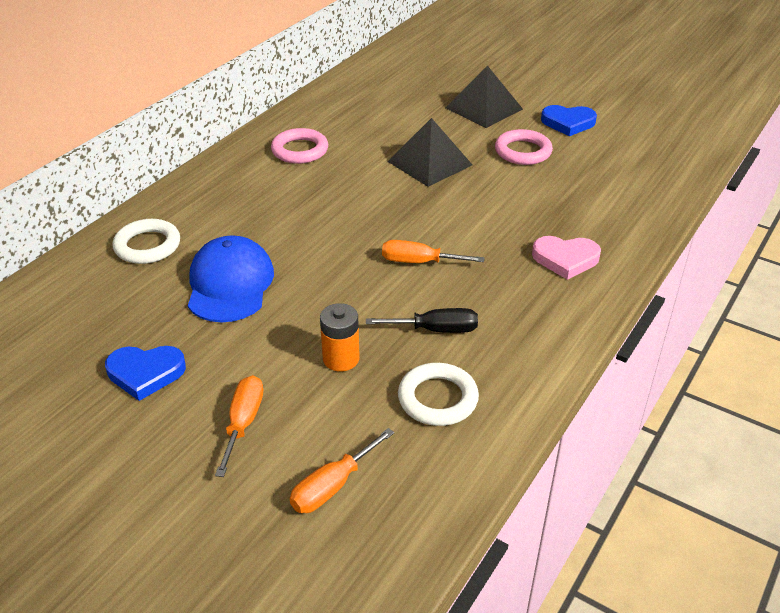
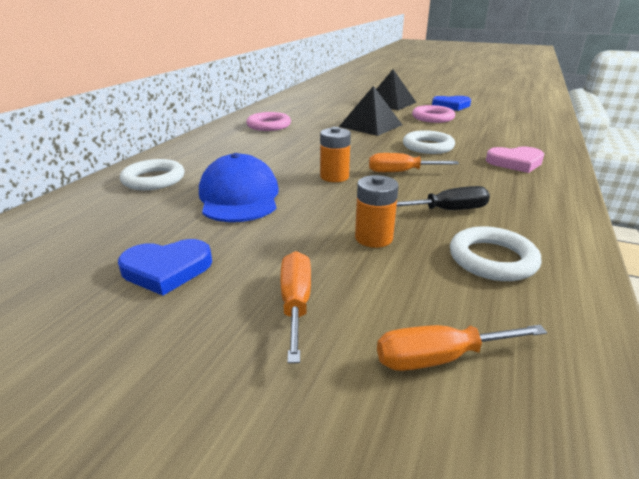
camera: 10 degrees left, 10 degrees down
orange screwdriver [290,428,394,513] -> orange screwdriver turned 45 degrees clockwise [377,325,547,371]
none -> orange battery [320,127,351,182]
none -> white ring [403,130,455,154]

